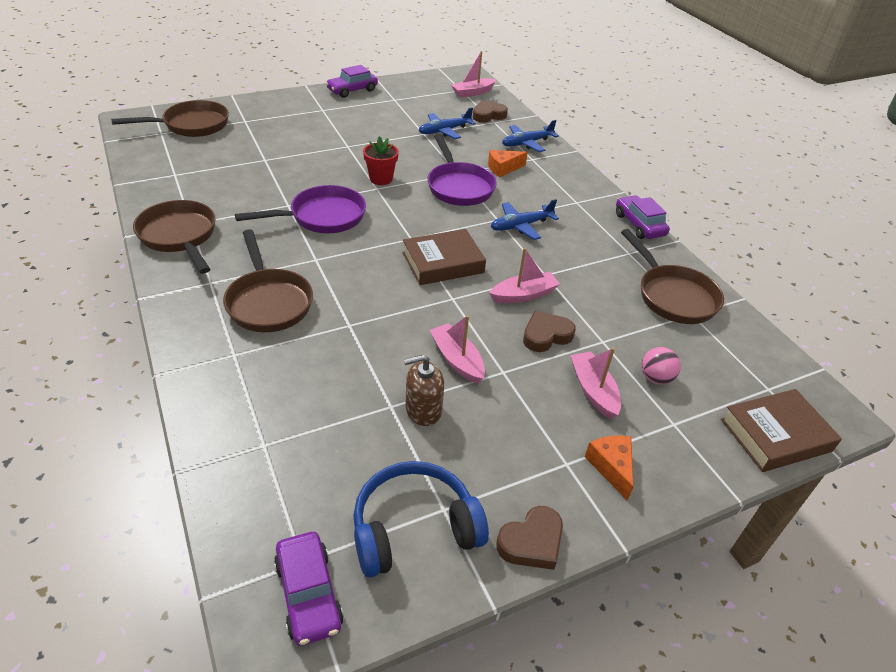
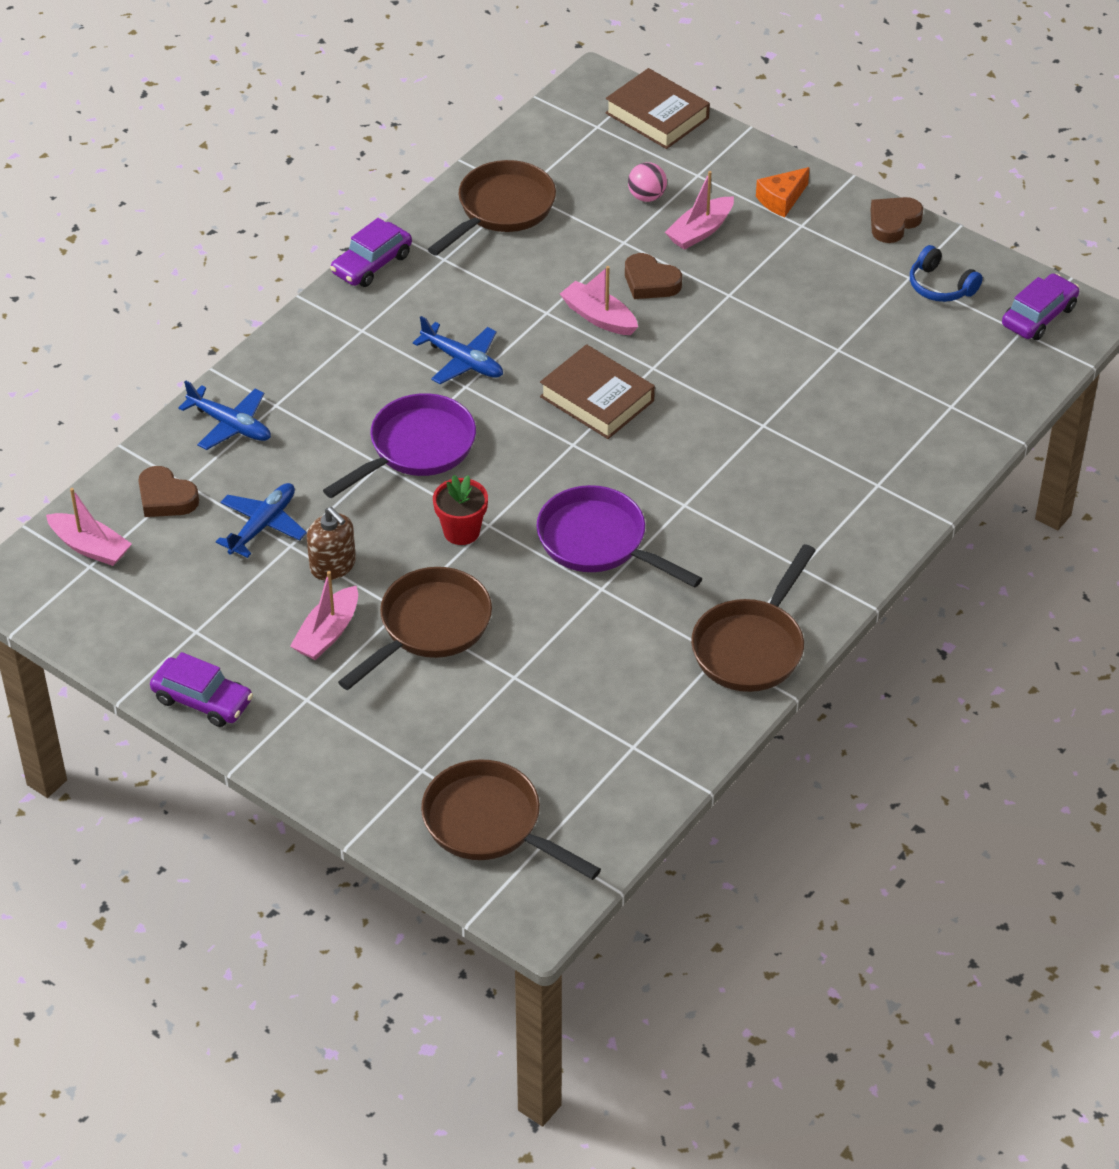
camera: 115 degrees left, 5 degrees up
brown pan [223,229,313,332] -> brown pan moved to [338,567,492,690]
blue headphones [353,461,489,578] -> blue headphones [910,245,983,302], size x0.61
brown soap dispenser [404,355,444,426] -> brown soap dispenser moved to [307,507,356,580]
blue plane [419,107,476,139] -> blue plane turned 90 degrees counterclockwise [216,483,307,558]
pink boat [430,315,485,384] -> pink boat moved to [290,571,358,660]
orange cheese [488,150,528,177] -> none
brown heart [496,506,563,570] -> brown heart turned 75 degrees counterclockwise [870,197,923,243]

